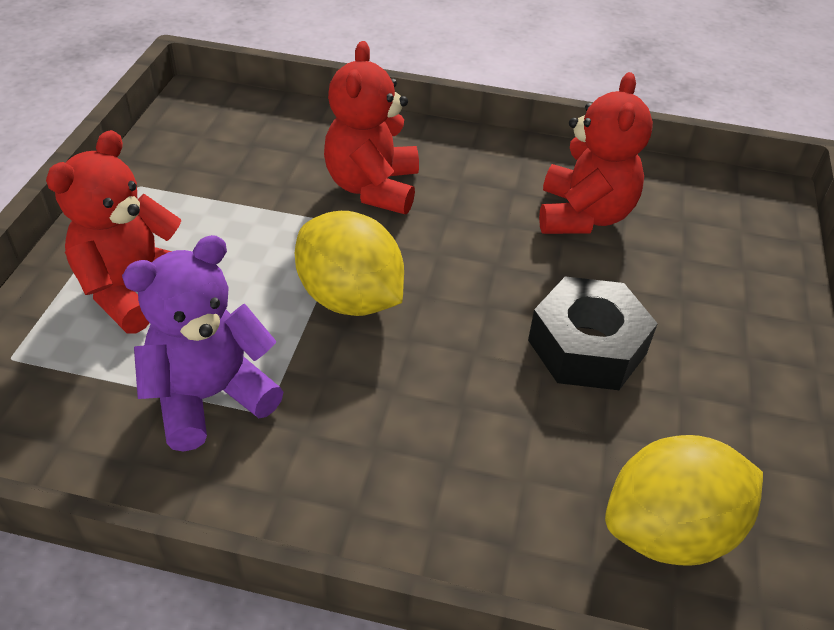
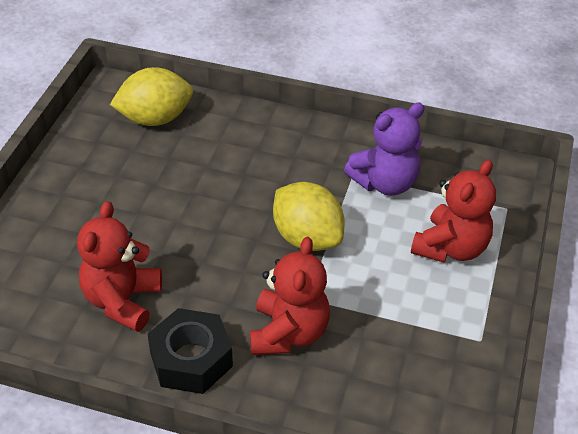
camera: 175 degrees left, 0 degrees up
black nut [528,277,658,390] -> black nut moved to [147,308,233,394]

